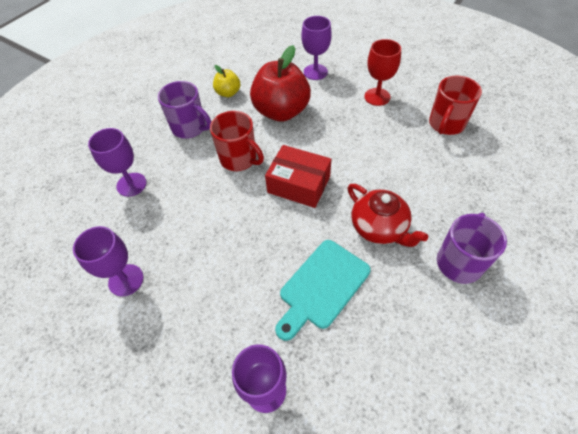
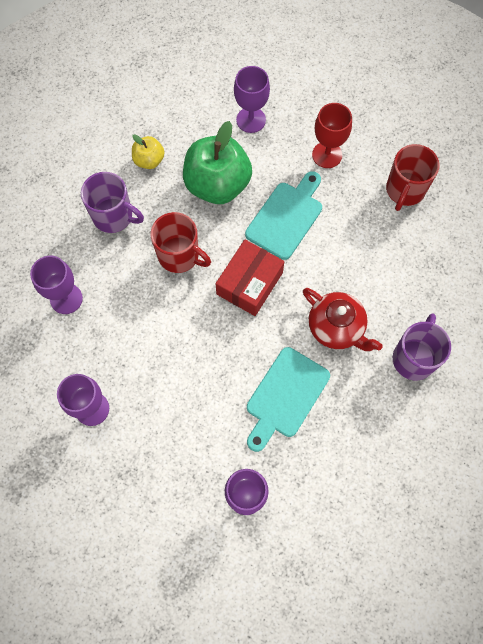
camera: 10 degrees left, 15 degrees up
red apple [250,45,311,122] -> green apple [183,121,252,204]
red box [265,145,331,208] -> red box turned 75 degrees counterclockwise [215,240,285,316]
none -> turquoise cutting board [245,171,322,260]

